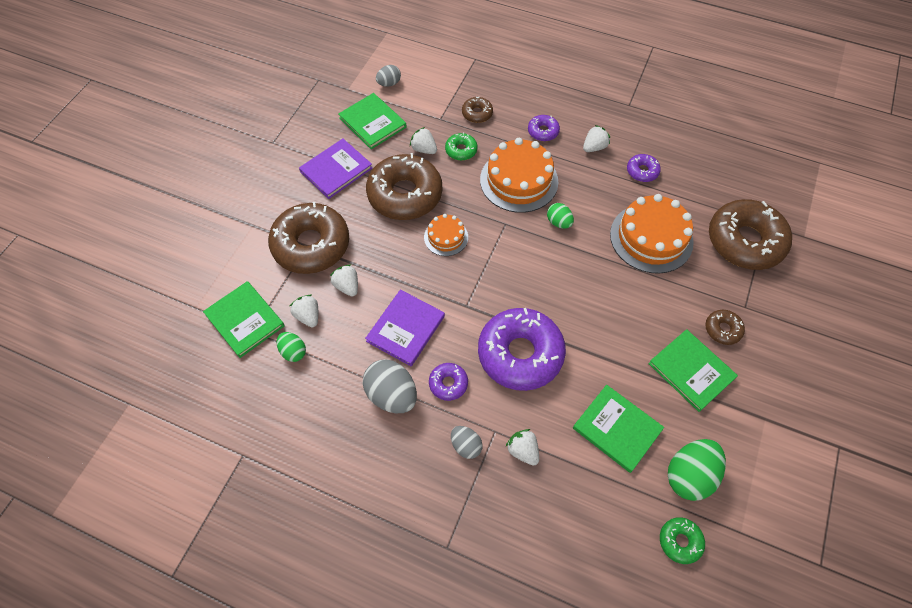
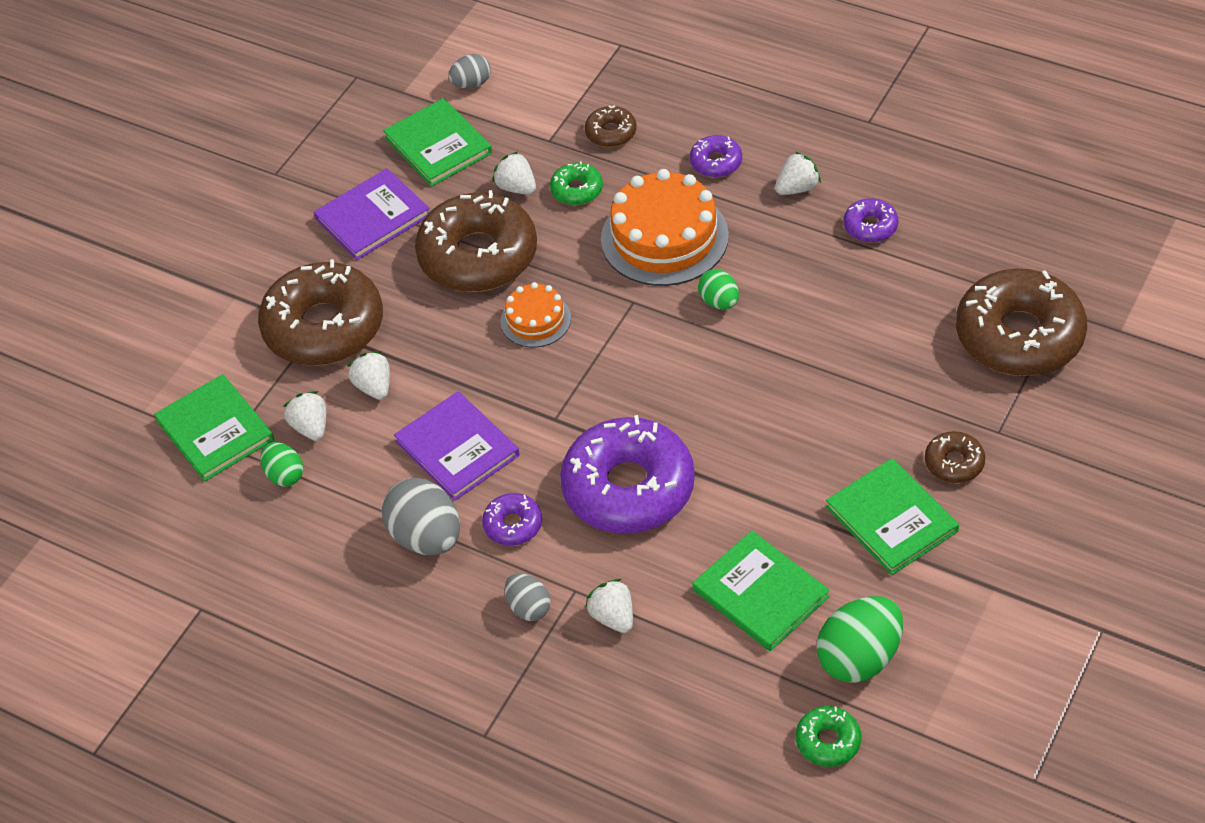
camera: 10 degrees right, 10 degrees down
purple book [365,290,445,366] -> purple book turned 75 degrees counterclockwise [394,391,519,501]
orange cake [610,194,694,274] -> none

